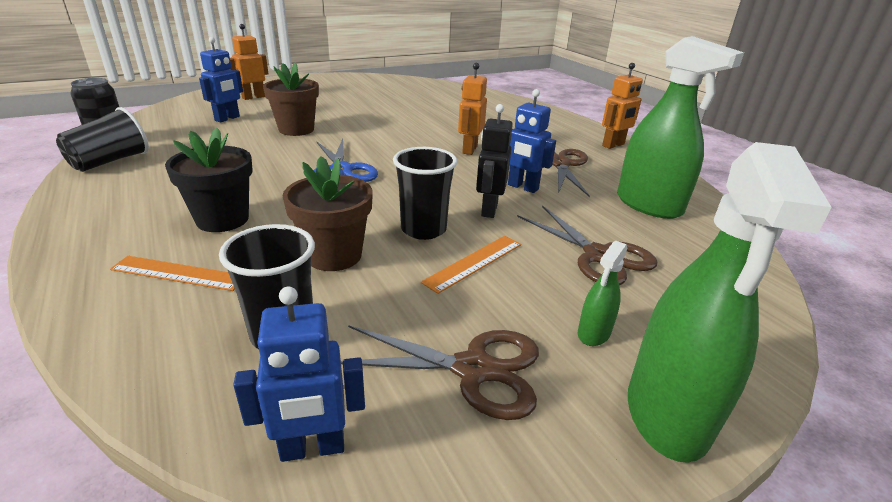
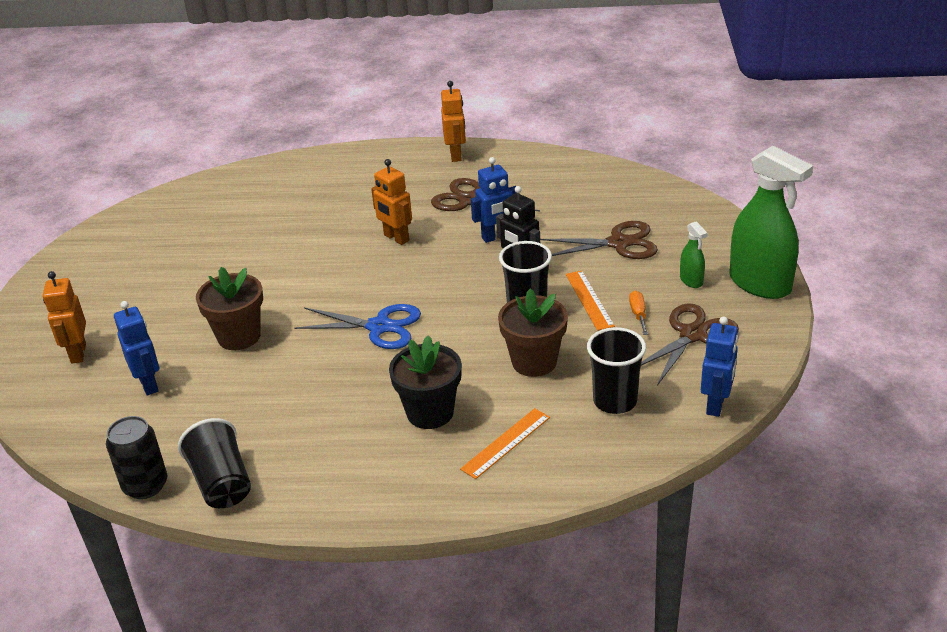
camera: 55 degrees left, 5 degrees up
green spray bottle [617,36,744,219] -> none
none -> orange screwdriver [629,291,648,335]

